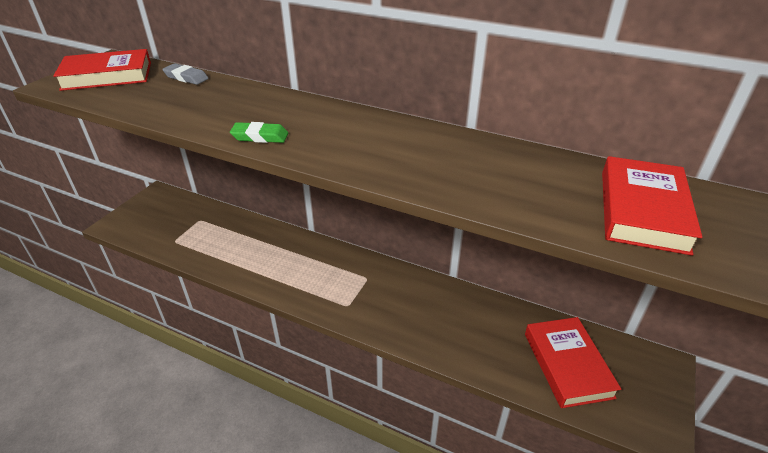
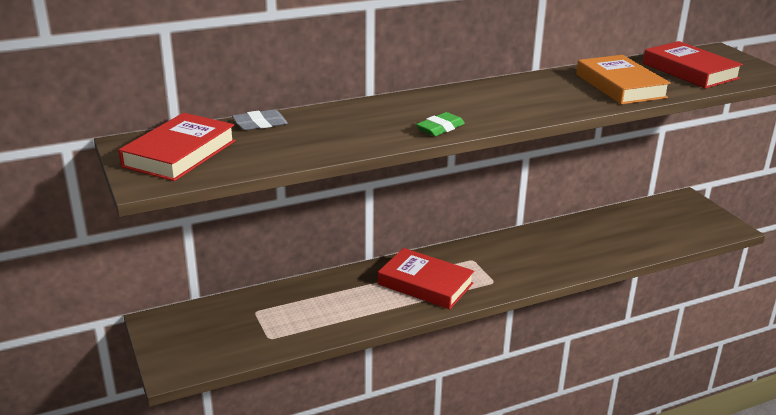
camera: 50 degrees left, 10 degrees down
red book [525,317,621,408] -> red book moved to [378,248,474,309]
none -> orange book [576,55,671,104]

